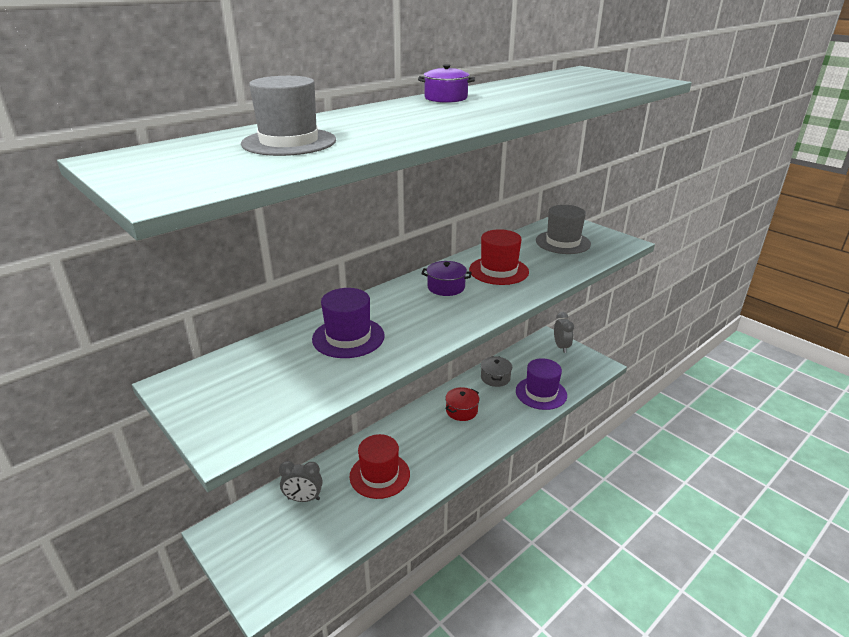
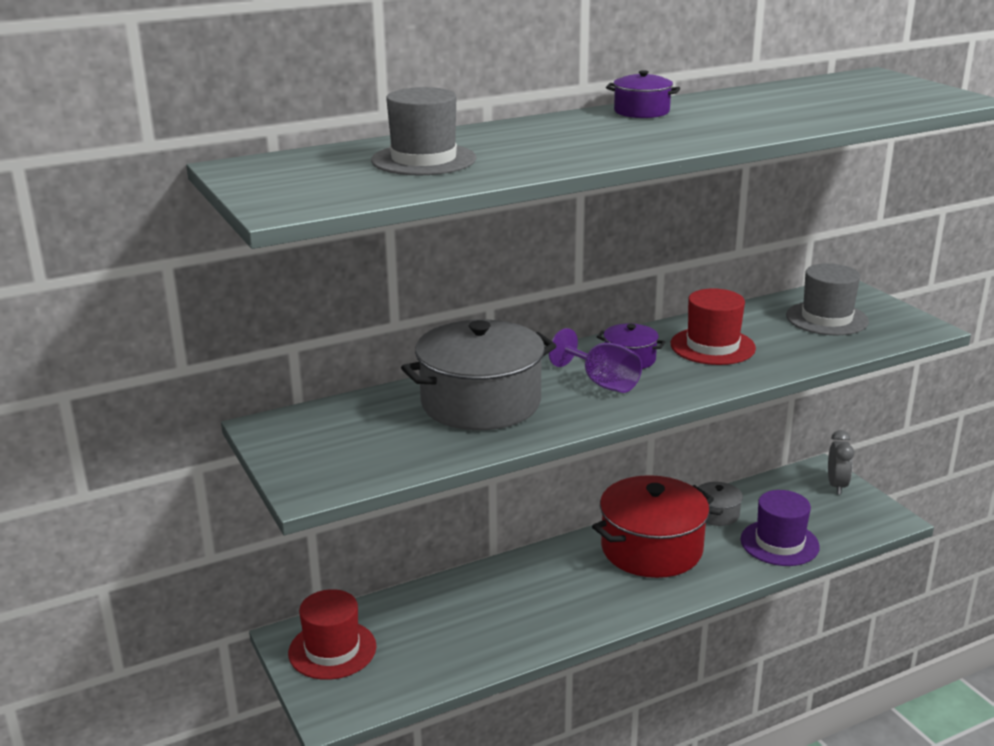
camera: 15 degrees right, 5 degrees down
grey clock [279,461,323,502] -> none
purple hat [312,288,385,358] -> grey pot [401,319,556,430]
red hat [350,434,410,499] -> red hat moved to [288,589,376,680]
red pot [445,387,479,421] -> red pot [592,475,714,578], size x2.17
none -> purple goblet [549,328,642,393]

